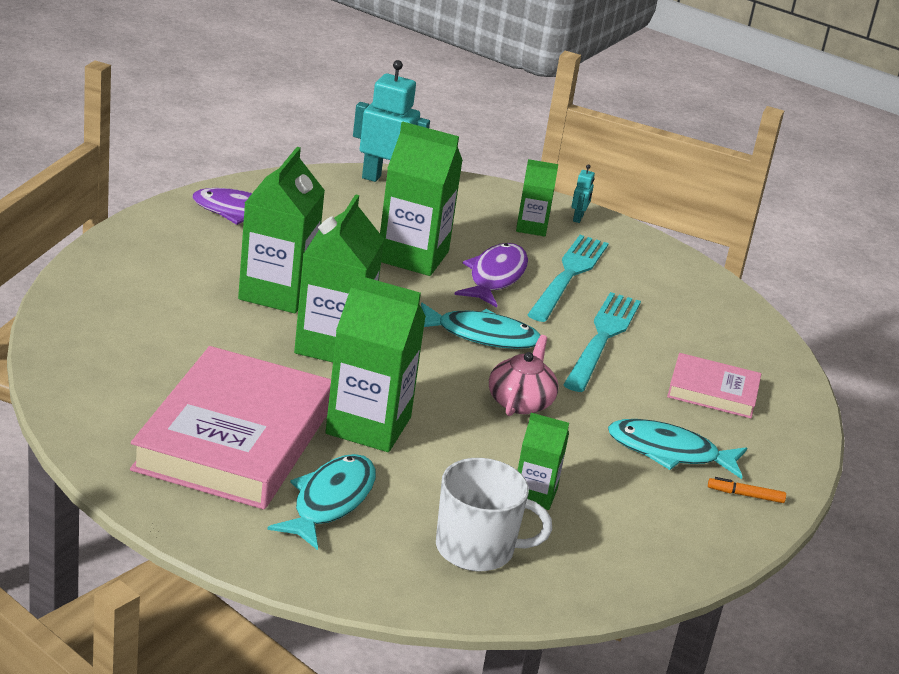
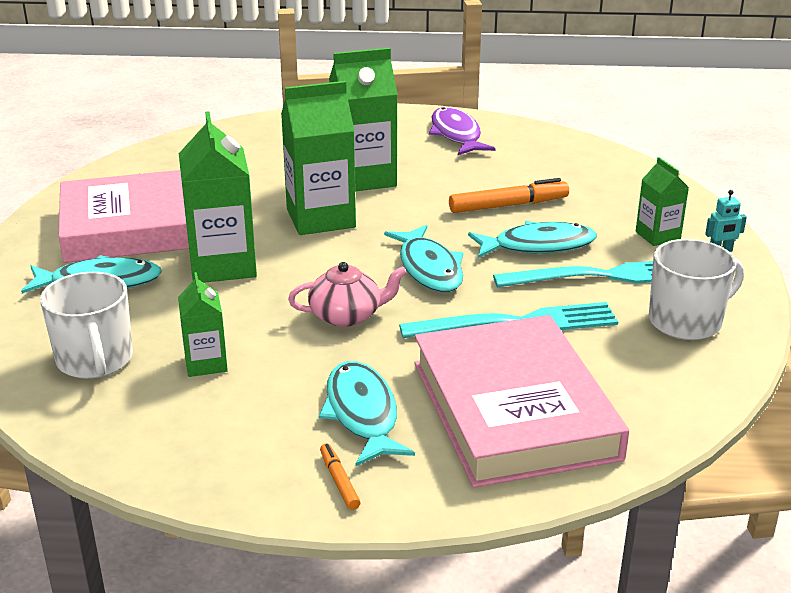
camera: 65 degrees right, 0 degrees up
turquoise robot [353,60,430,182] -> none
green carton [380,122,463,276] -> orange marker [449,178,569,213]
purple fish [454,243,528,307] -> turquoise fish [468,221,597,258]
pink book [667,353,761,418] -> pink book [414,315,629,488], size x1.99
none -> white mug [649,239,744,340]

